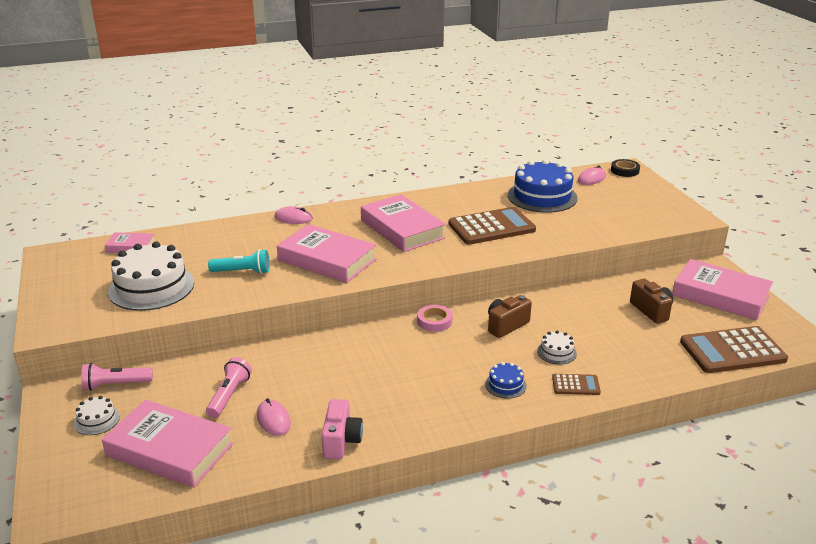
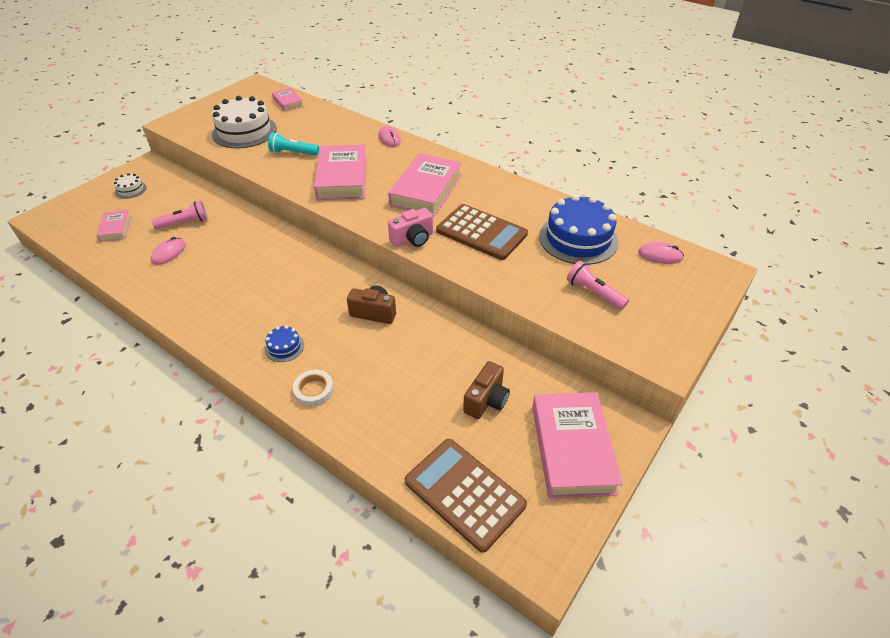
camera: 55 degrees right, 15 degrees up
pink flashlight [81,363,153,391] -> pink flashlight moved to [567,261,629,310]
pink book [102,400,233,488] -> pink book [96,210,131,242], size x0.51
turquoise flashlight [208,249,270,274] -> turquoise flashlight turned 135 degrees clockwise [268,133,319,156]
pink camera [322,399,363,459] -> pink camera moved to [388,208,433,247]
pink tape [417,305,453,332] -> none
white cake [537,331,577,365] -> none
brown calculator [552,374,601,395] -> white tape [293,370,334,407]
black tape [611,159,640,177] -> none

